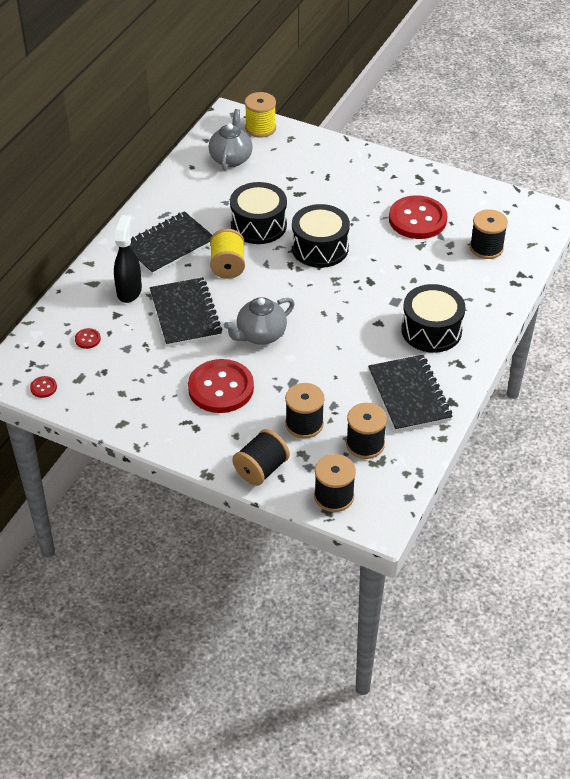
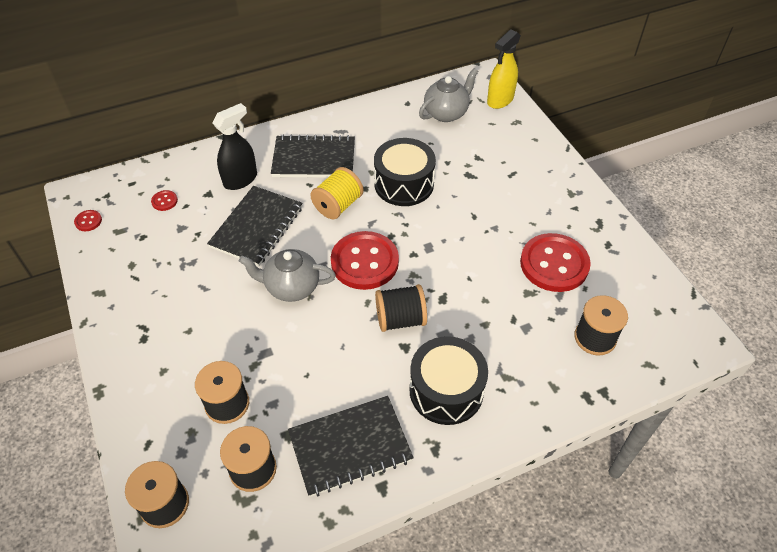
camera: 40 degrees right, 5 degrees up
red button [188,359,254,413] -> red button moved to [331,231,399,290]
black spool [232,429,290,486] -> black spool moved to [375,284,427,332]
yellow spool [245,92,276,138] -> yellow spray bottle [487,29,521,109]
black drum [292,204,350,268] -> none
black notebook [368,355,453,432] -> black notebook turned 45 degrees clockwise [288,396,414,497]

